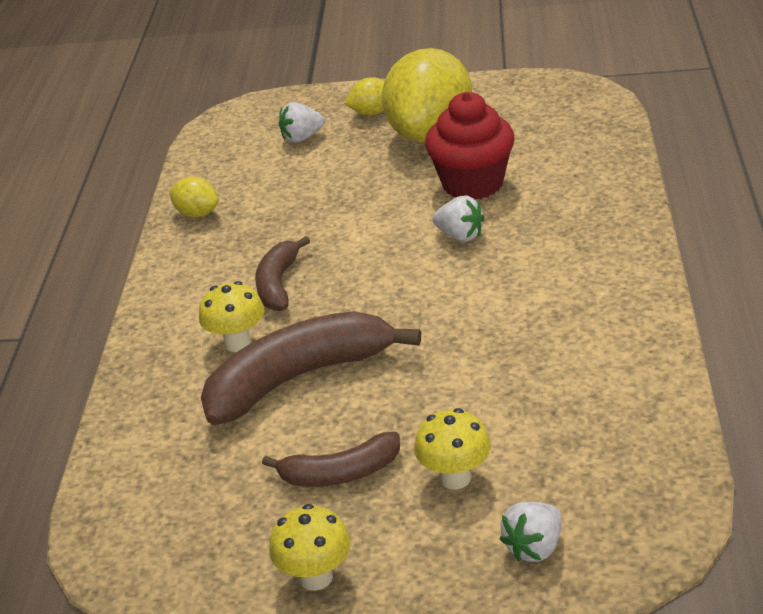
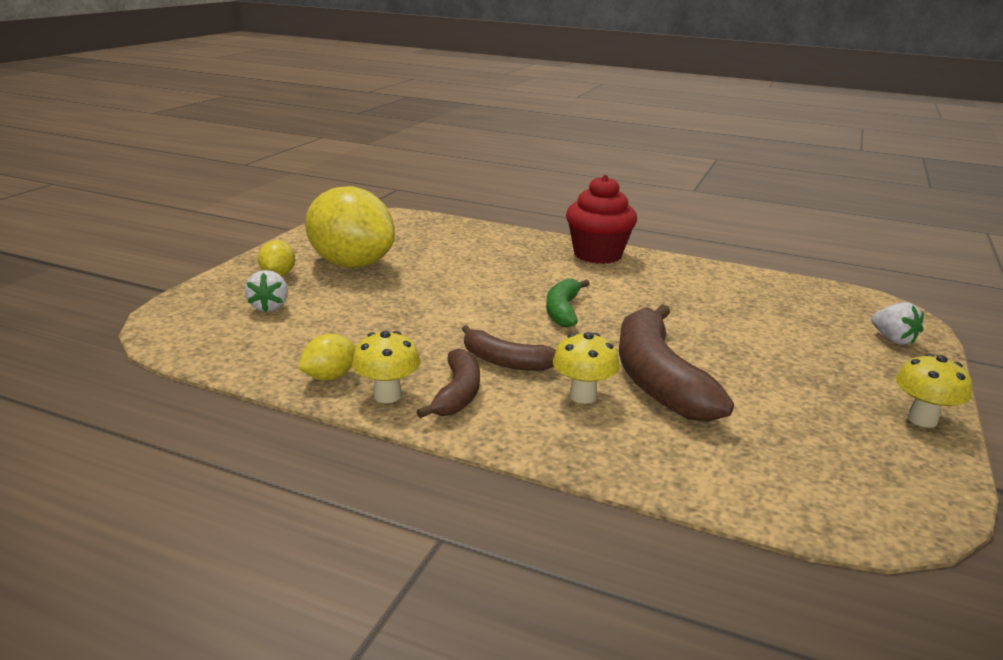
camera: 75 degrees left, 10 degrees down
brown banana [262,432,400,487] -> brown banana moved to [416,348,480,418]
yellow mushroom [414,408,491,490] -> yellow mushroom moved to [352,331,420,403]
red cupcake [425,92,515,199] -> red cupcake moved to [566,175,637,264]
white strawberry [433,196,485,241] -> none
none -> green banana [546,278,590,327]

